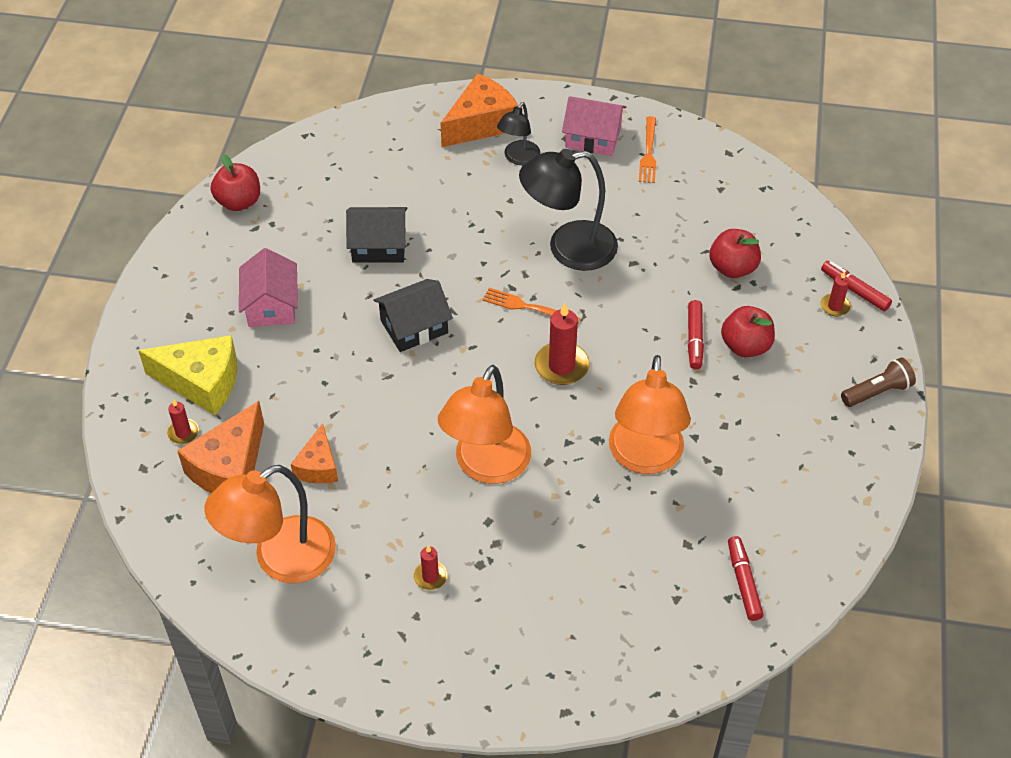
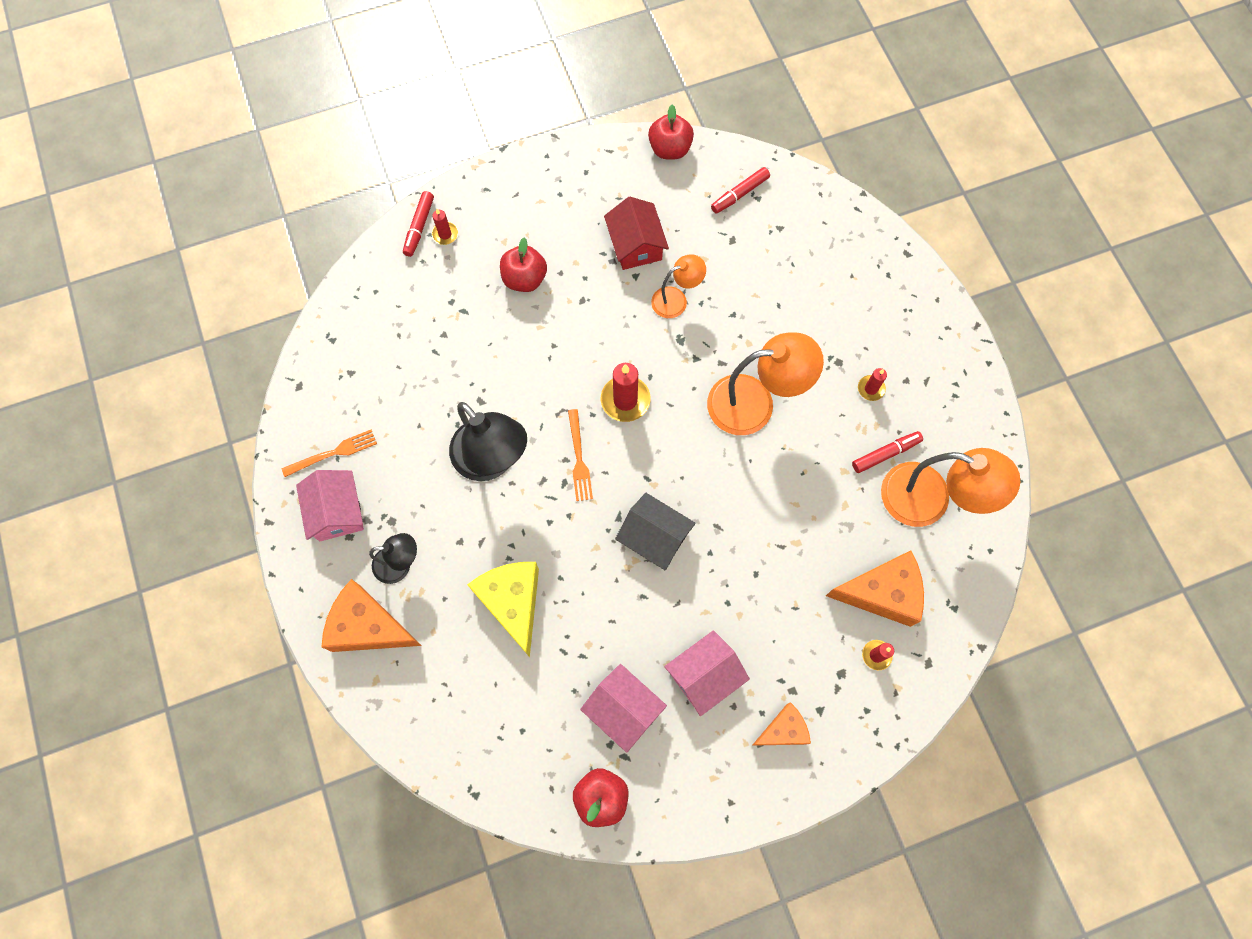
camera: 120 degrees left, 20 degrees up
yellow cheese [138,335,237,415] -> yellow cheese moved to [467,562,539,657]
orange cheese [291,423,338,484] -> orange cheese moved to [752,702,811,746]
black house [346,207,407,262] -> none
orange lamp [609,355,691,474] -> orange lamp [651,254,706,318], size x0.56
red marker [688,300,704,369] -> red marker moved to [852,431,923,473]
red apple [709,229,761,278] -> red apple moved to [648,105,694,160]
brown flashlight [841,357,916,407] -> none
none -> pink house [580,664,667,753]
none -> red house [604,197,669,270]

